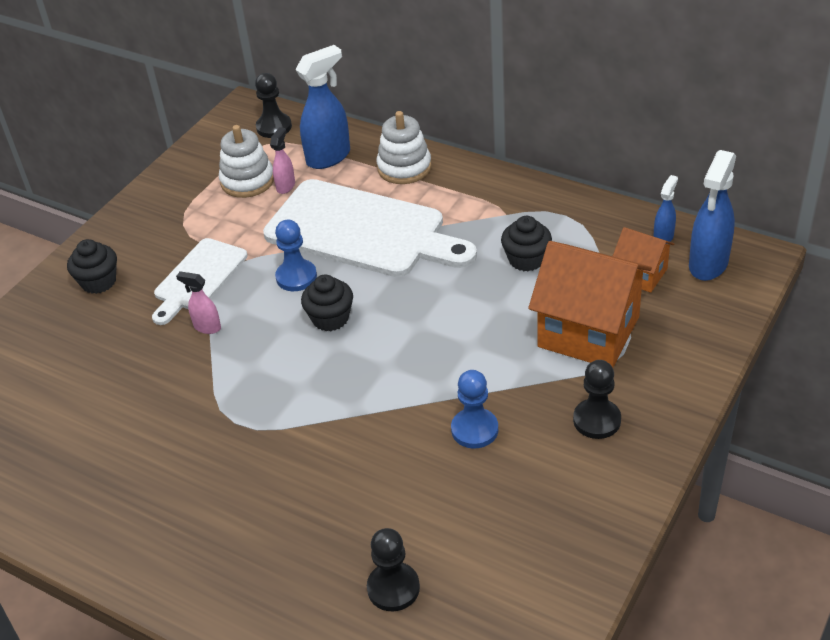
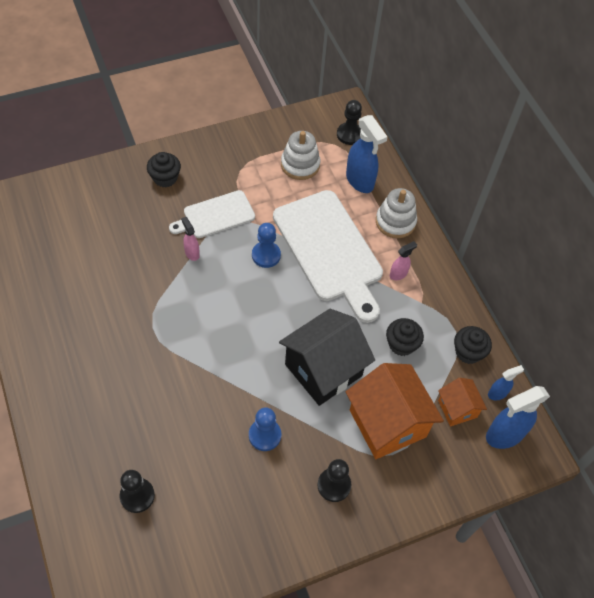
camera: 30 degrees right, 15 degrees up
pink spray bottle [270,127,295,194] -> pink spray bottle moved to [390,241,417,280]
blue spray bottle [295,45,350,169] -> blue spray bottle turned 60 degrees clockwise [346,115,387,193]
black cupcake [301,275,353,331] -> black cupcake moved to [454,326,492,364]
none -> black house [279,309,375,406]

